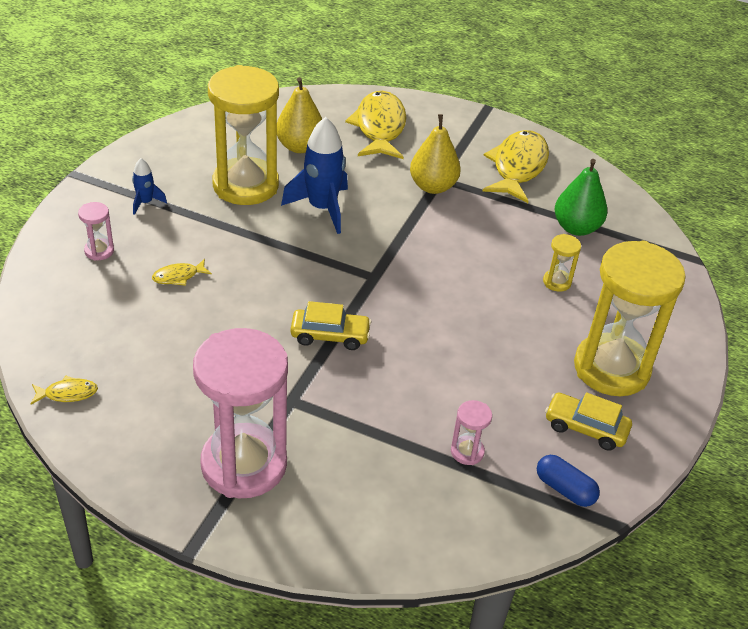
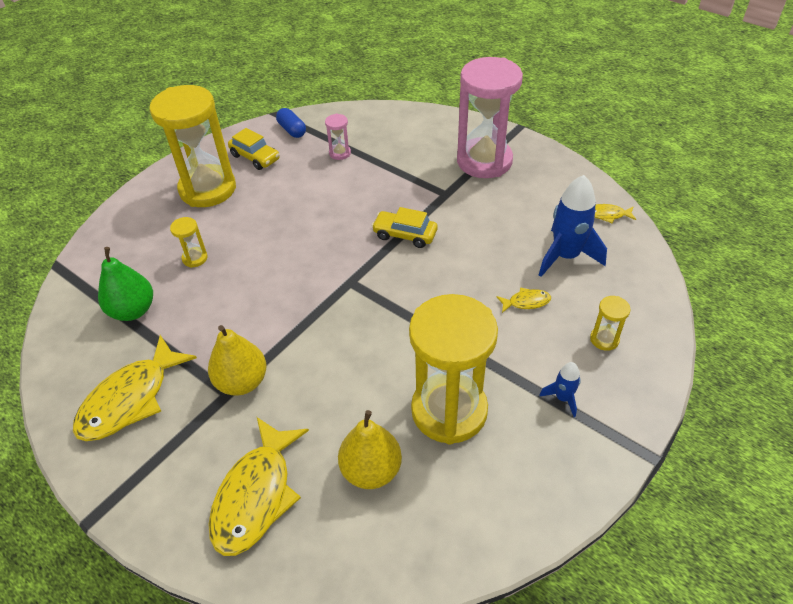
camera: 160 degrees left, 5 degrees up
pink hourglass [78,202,114,261] -> yellow hourglass [590,296,630,351]
blue rocket [281,117,348,234] -> blue rocket moved to [539,175,607,277]

